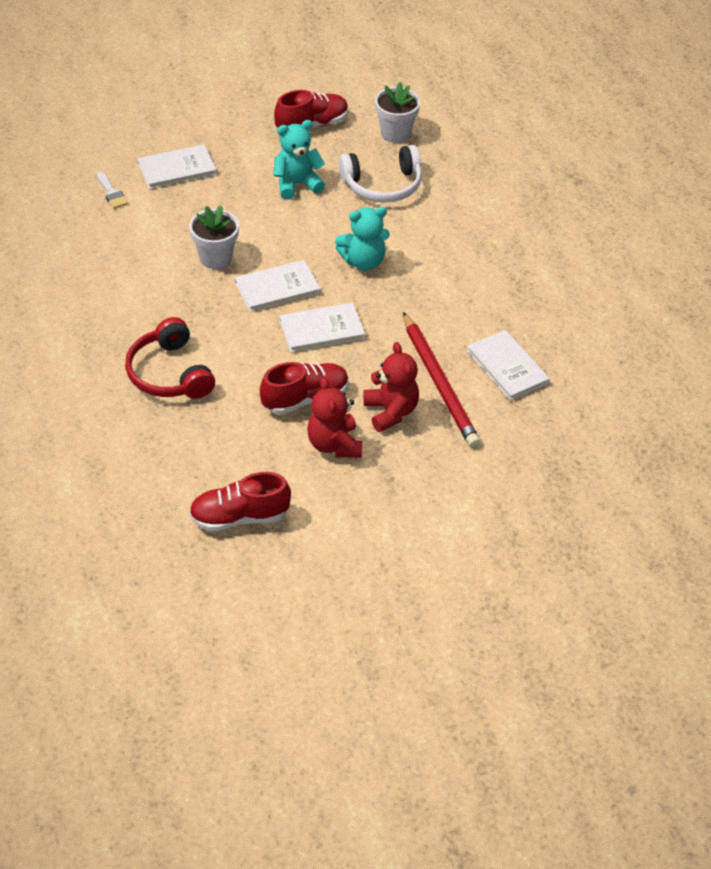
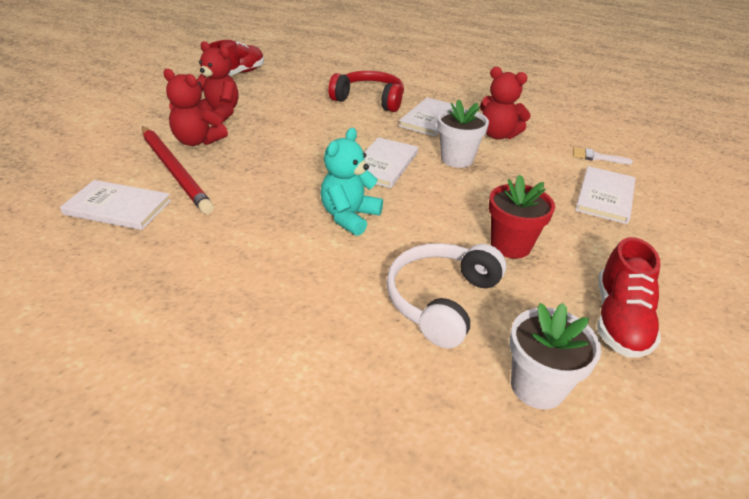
camera: 135 degrees right, 10 degrees down
red shoe [260,362,349,415] -> none
turquoise teddy bear [274,120,325,199] -> red flower pot [489,175,555,258]
white book [280,303,365,353] -> white book moved to [399,97,456,137]
red pencil [403,312,480,448] -> red pencil turned 150 degrees counterclockwise [142,126,214,214]
none -> red teddy bear [480,67,531,139]

